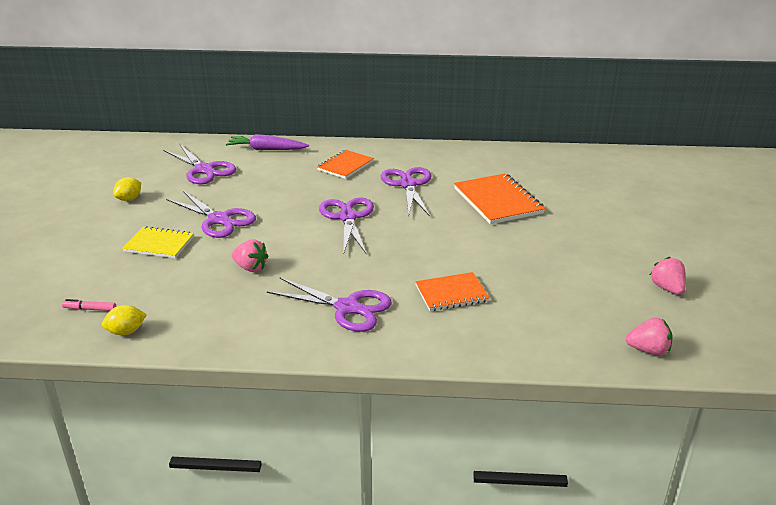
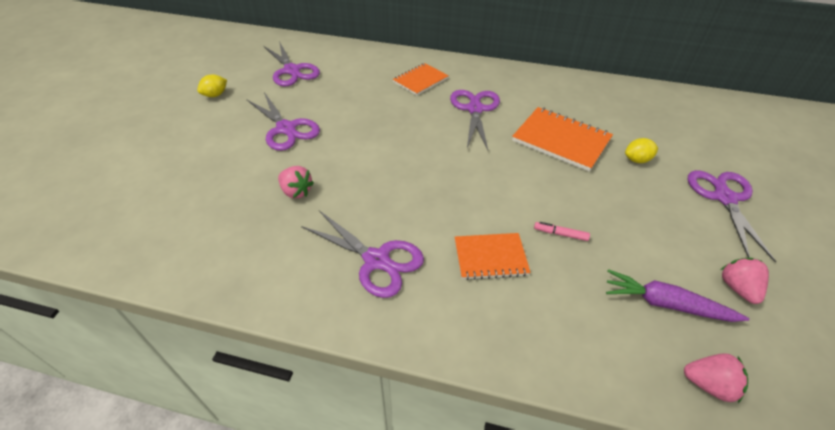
camera: 10 degrees right, 15 degrees up
pink marker [62,299,116,311] -> pink marker moved to [534,222,590,241]
yellow lemon [102,305,147,335] -> yellow lemon moved to [625,138,658,163]
yellow notebook [122,226,194,258] -> none
purple carrot [226,134,309,150] -> purple carrot moved to [606,269,749,322]
purple scissors [319,197,374,255] -> purple scissors moved to [688,170,776,263]
orange notebook [454,173,545,224] -> orange notebook turned 45 degrees counterclockwise [512,107,613,172]

